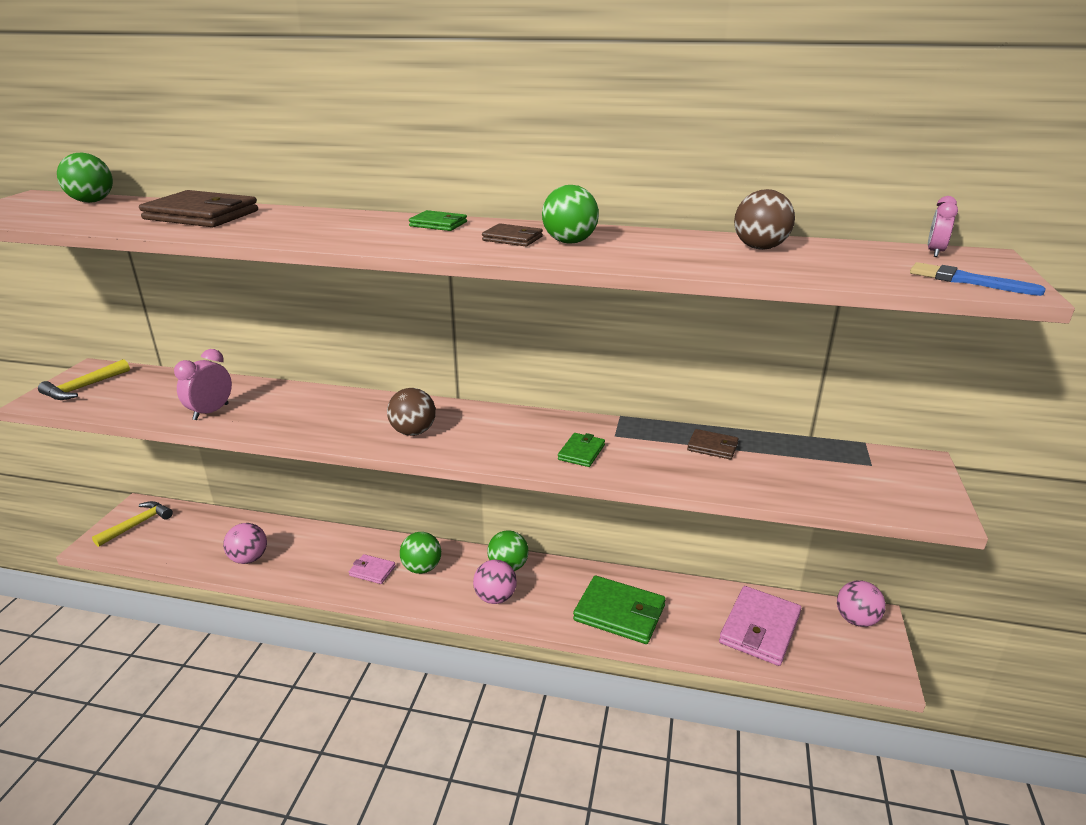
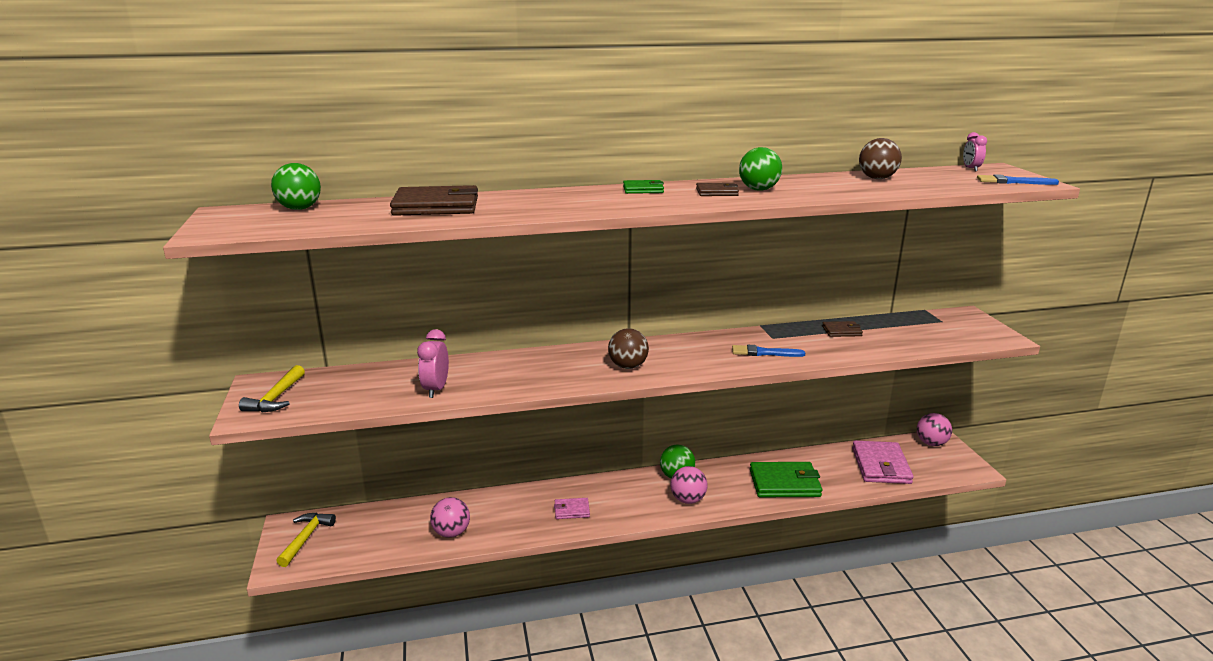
camera: 25 degrees left, 5 degrees down
green ball [400,532,441,574] -> none
green wallet [558,433,605,467] -> blue brush [732,345,805,357]

